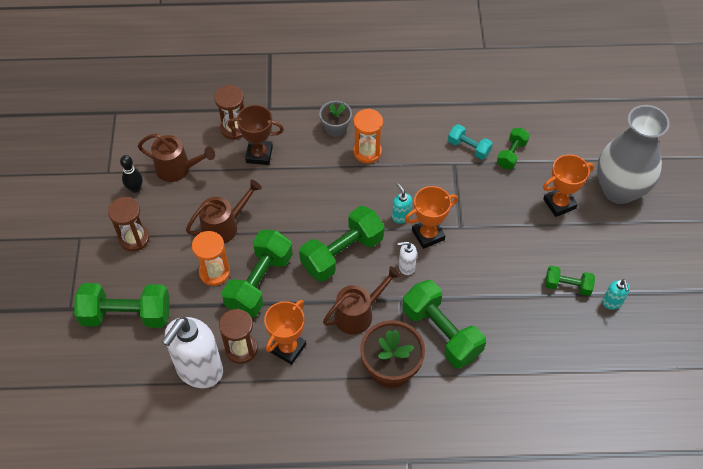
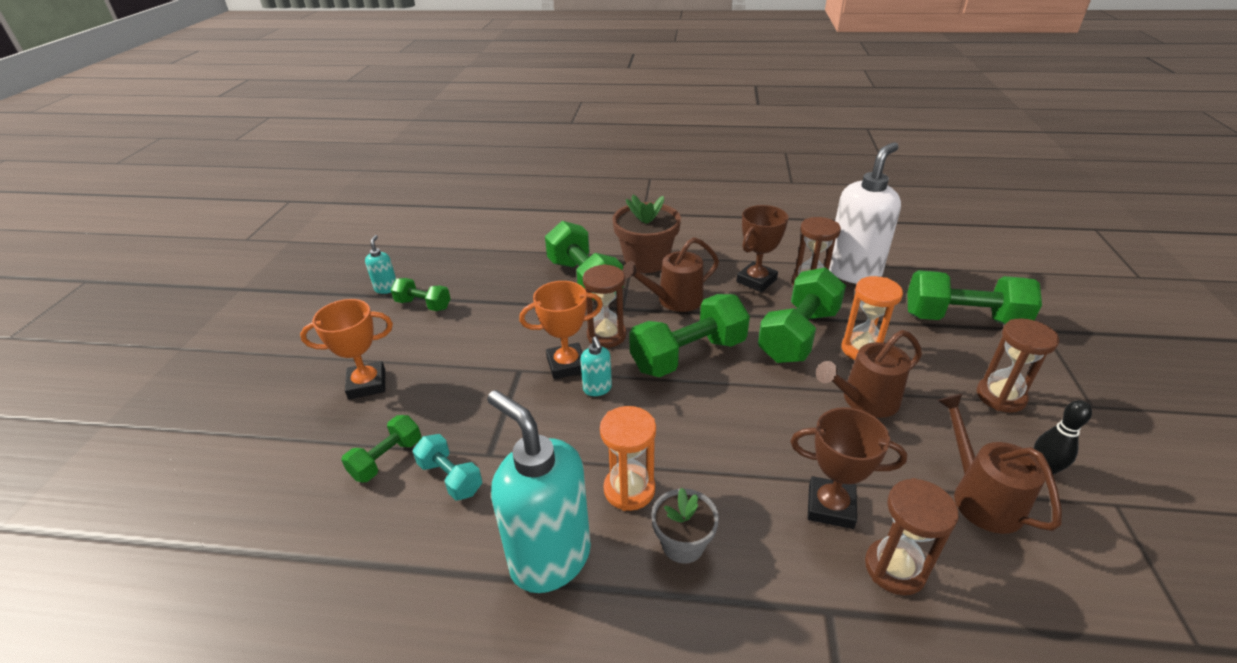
camera: 170 degrees left, 20 degrees down
brown watering can [138,133,215,182] -> brown watering can turned 45 degrees clockwise [937,394,1062,534]
orange trophy [264,300,306,365] -> brown trophy [736,205,788,292]
white soap dispenser [397,241,417,275] -> brown hourglass [583,264,626,348]
grey vase [597,105,670,204] -> none
none -> turquoise soap dispenser [487,390,591,593]

